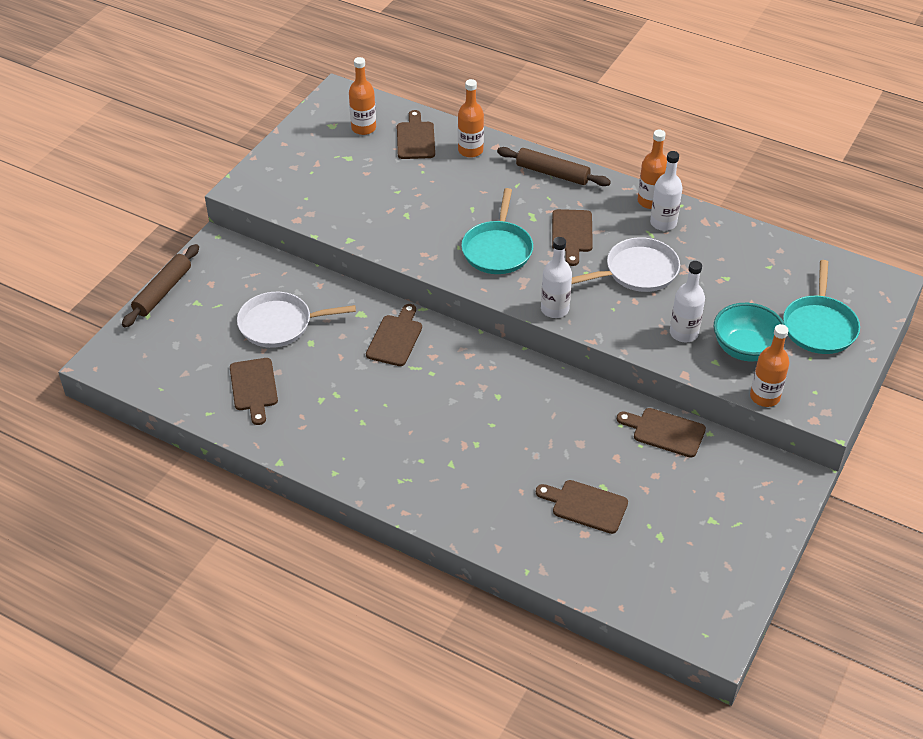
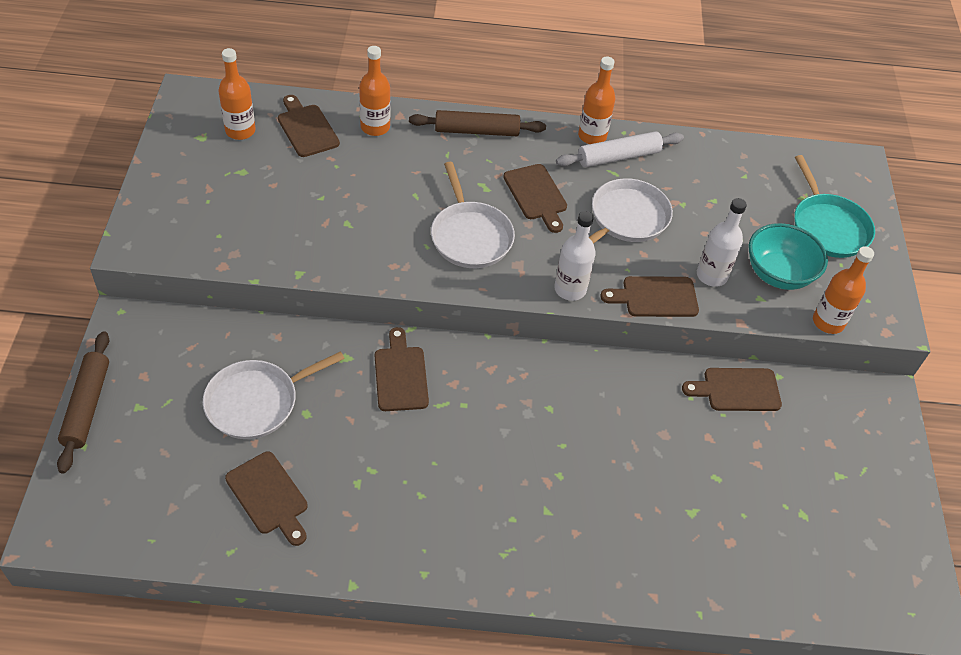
camera: 30 degrees left, 5 degrees up
turquoise pan [461,188,533,274] -> white pan [431,162,515,268]
brown cutting board [536,480,628,534] -> brown cutting board moved to [600,276,699,317]
white bottle [650,151,682,231] -> white rolling pin [556,131,684,167]

